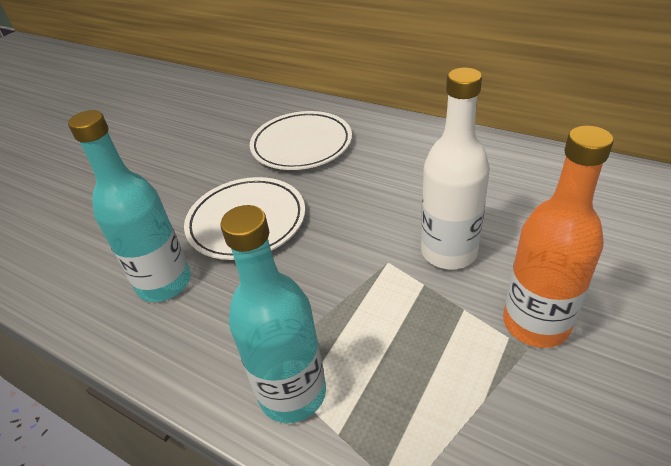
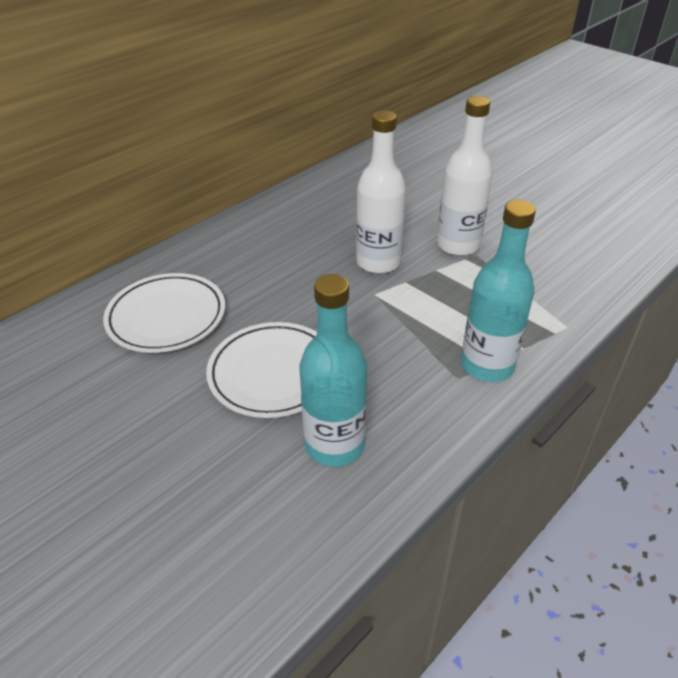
camera: 80 degrees left, 0 degrees up
orange bottle [503,125,614,348] -> white bottle [437,96,493,256]

